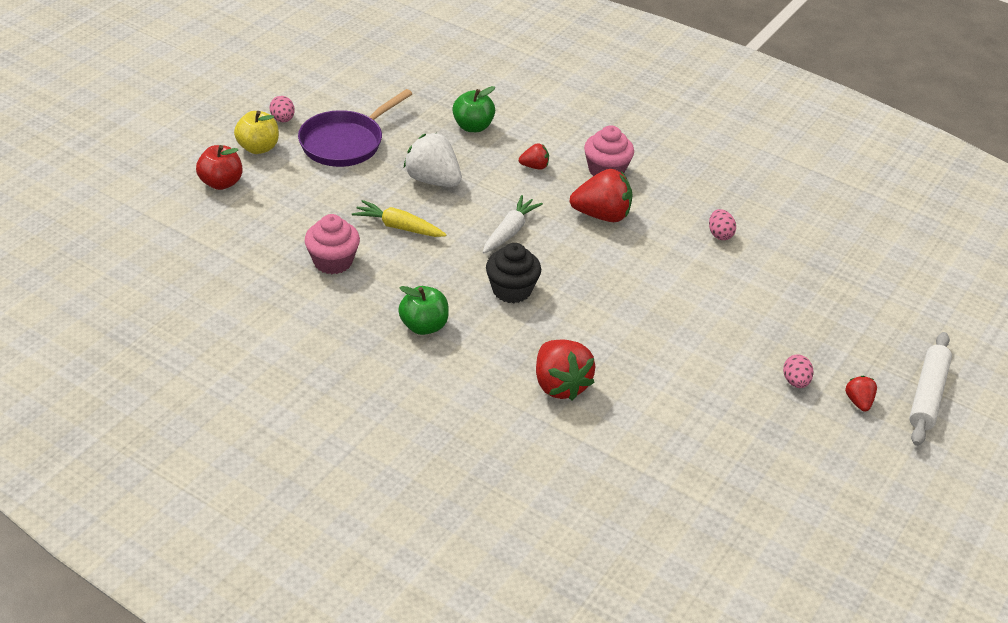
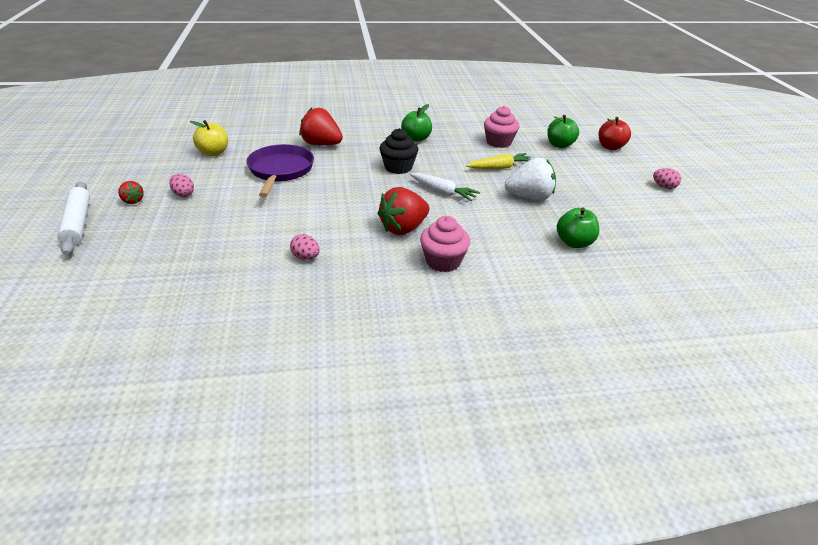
camera: 140 degrees right, 5 degrees down
yellow apple [234,111,279,154] -> yellow apple moved to [189,120,228,156]
purple pan [298,89,412,167] -> purple pan moved to [246,144,314,197]
white carrot [483,195,543,253] -> white carrot turned 45 degrees counterclockwise [410,173,480,201]
red strawberry [519,143,549,170] -> none
none -> green apple [547,115,579,148]

